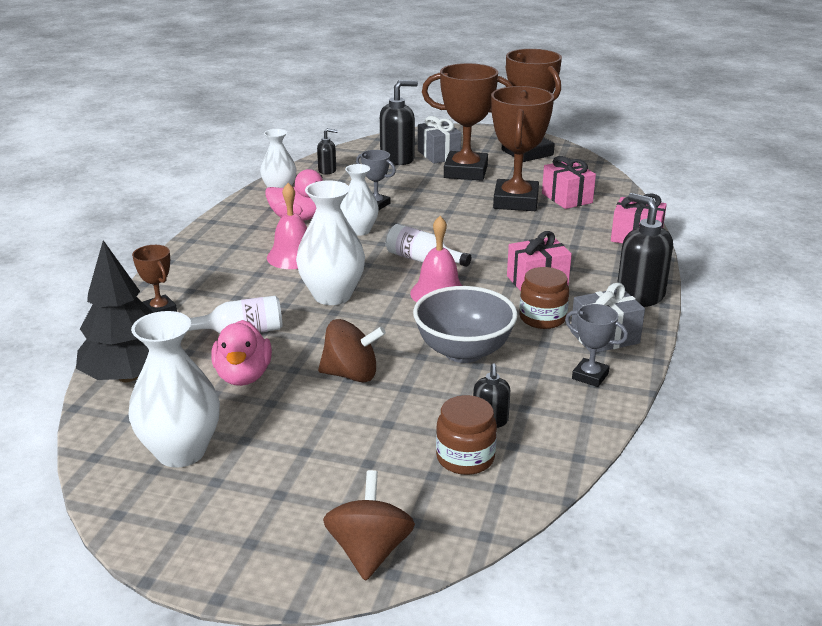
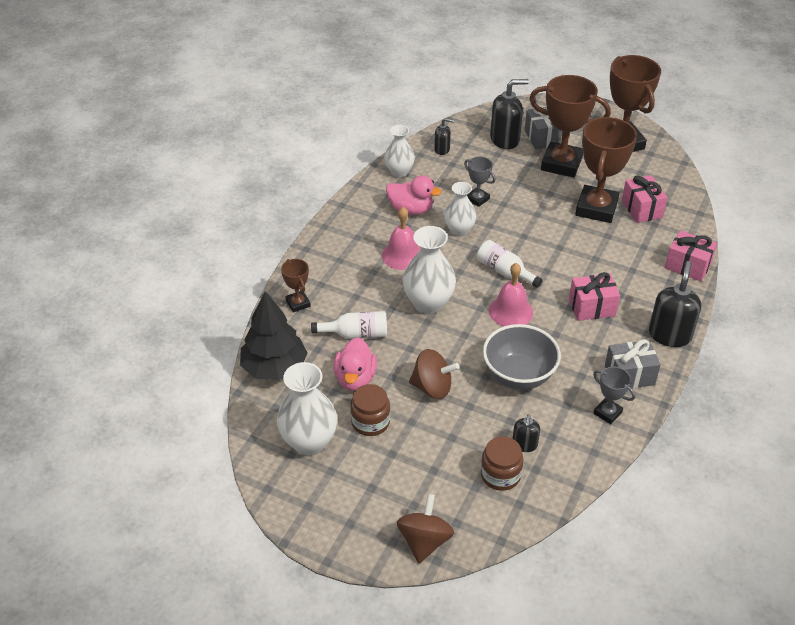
camera: 10 degrees right, 15 degrees up
brown jar [519,267,569,329] -> brown jar moved to [350,384,390,436]
black soap dispenser [617,193,673,307] -> black soap dispenser turned 45 degrees clockwise [649,261,701,347]

